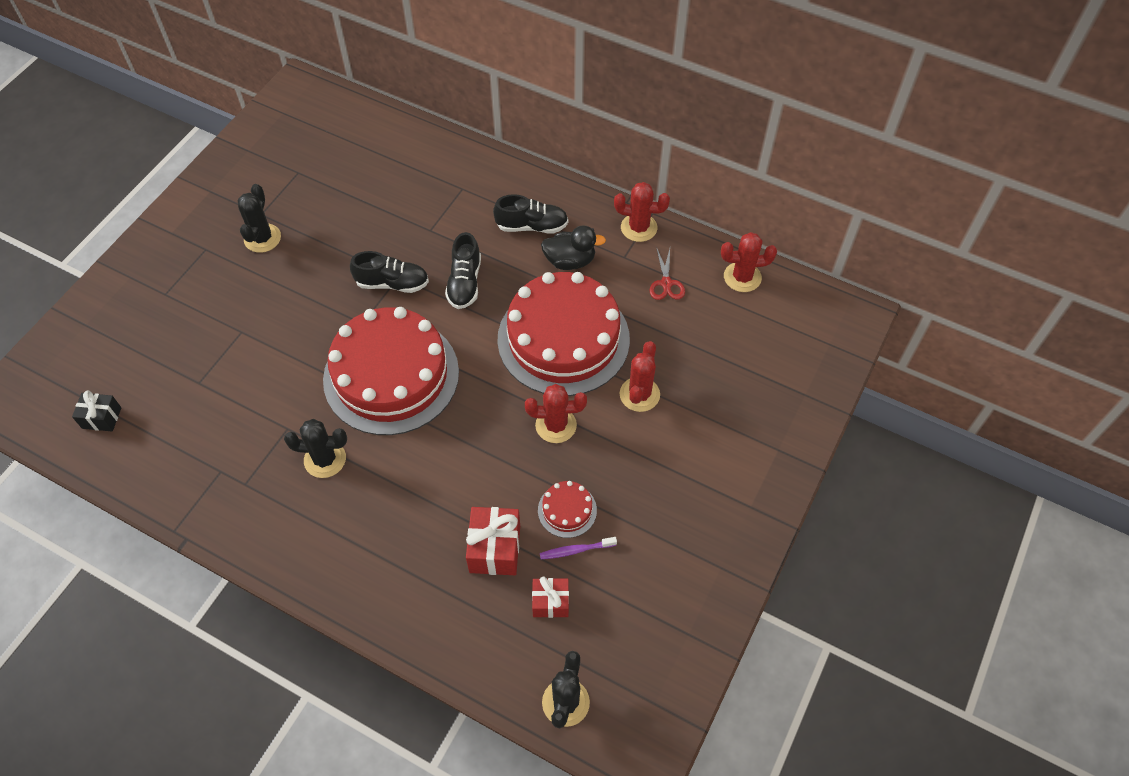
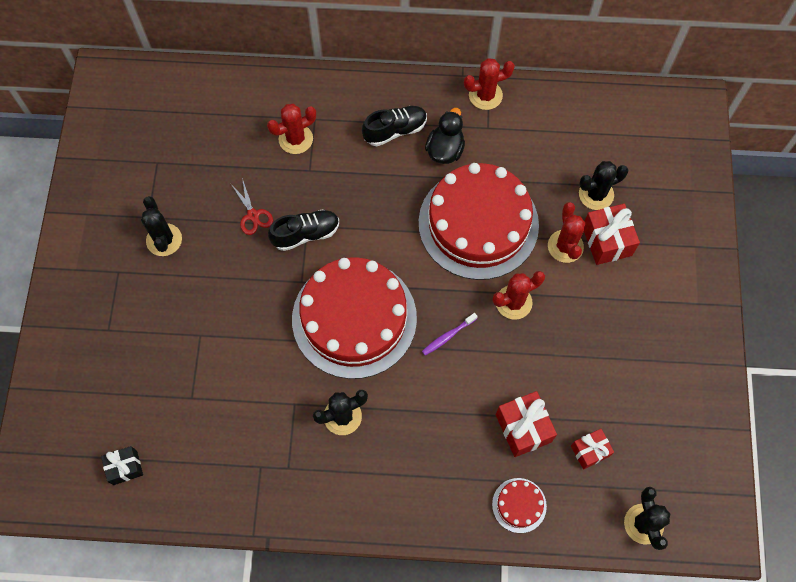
camera: 25 degrees left, 10 degrees up
black shoe [445,232,481,309] -> none
red cake [538,481,597,538] -> red cake moved to [492,478,547,533]
purple toothbrush [540,537,617,559] -> purple toothbrush moved to [422,313,478,356]
black duck [541,225,606,270] -> black duck turned 45 degrees counterclockwise [425,108,465,164]
red scissors [650,247,685,300] -> red scissors moved to [230,178,273,235]
red cactus [721,232,777,292] -> red cactus moved to [267,104,316,154]
none -> black cactus [579,161,628,210]
none -> red gift [584,204,640,265]

